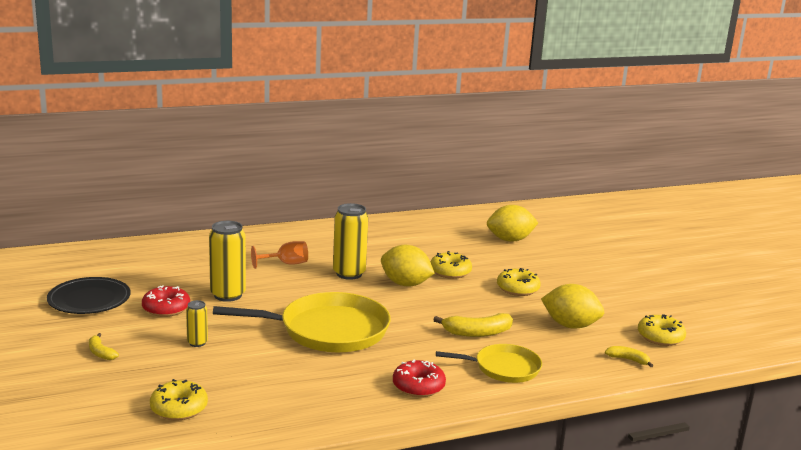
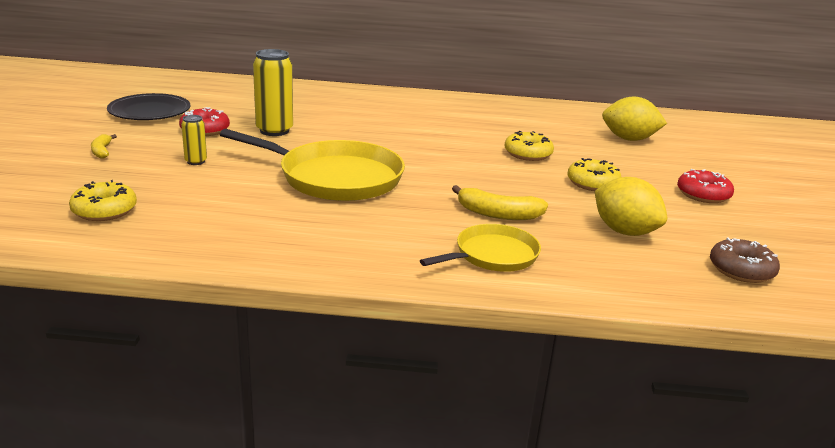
camera: 25 degrees right, 5 degrees up
orange goblet [251,241,308,269] -> none
yellow can [333,203,368,280] -> none
yellow lemon [381,245,435,286] -> none
red donut [393,360,446,397] -> red donut moved to [677,169,734,203]
yellow pan [436,344,542,383] -> yellow pan turned 60 degrees counterclockwise [420,224,541,272]
yellow banana [605,346,653,367] -> none
yellow donut [638,314,686,346] -> brown donut [710,237,780,283]

